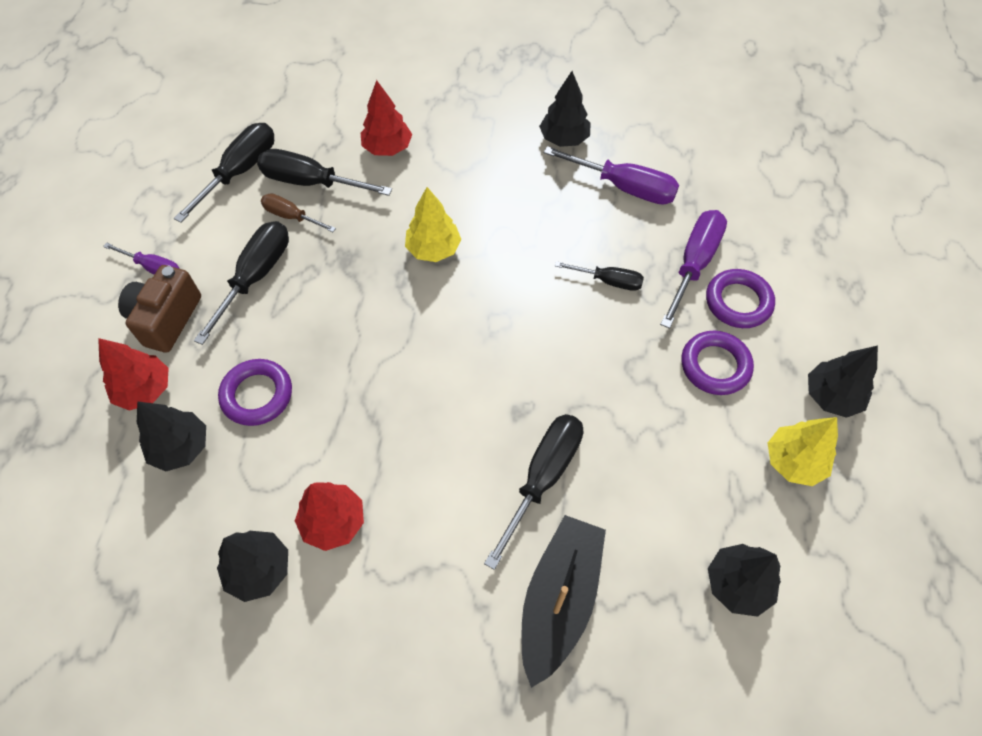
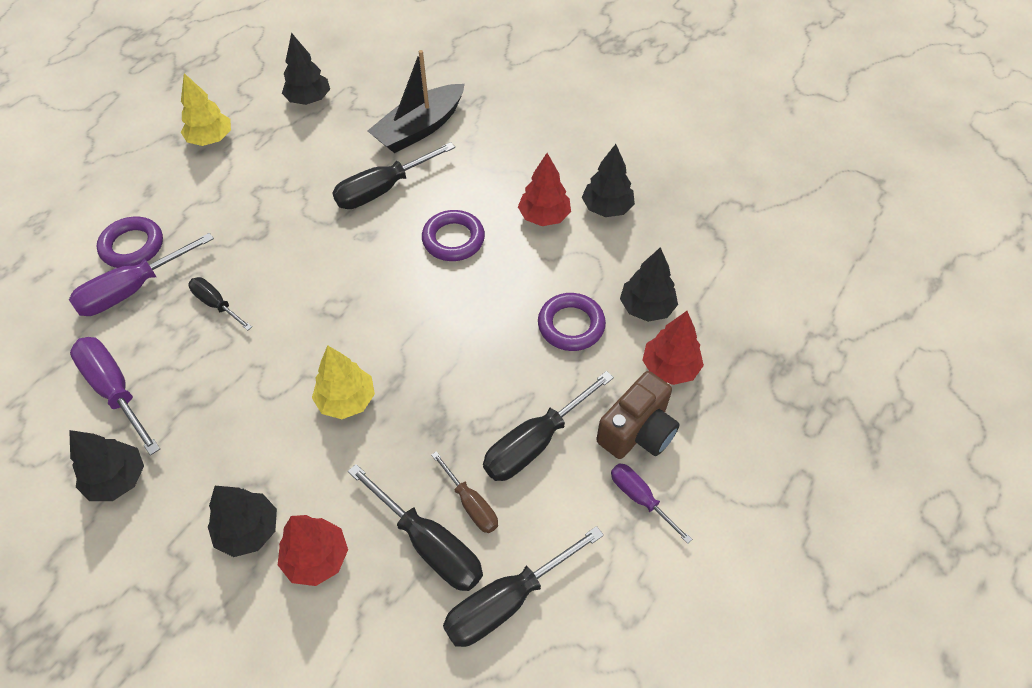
camera: 155 degrees left, 5 degrees down
purple ring [681,331,754,395] -> purple ring moved to [422,210,485,261]
black tree [808,346,878,418] -> black tree moved to [208,486,277,557]

